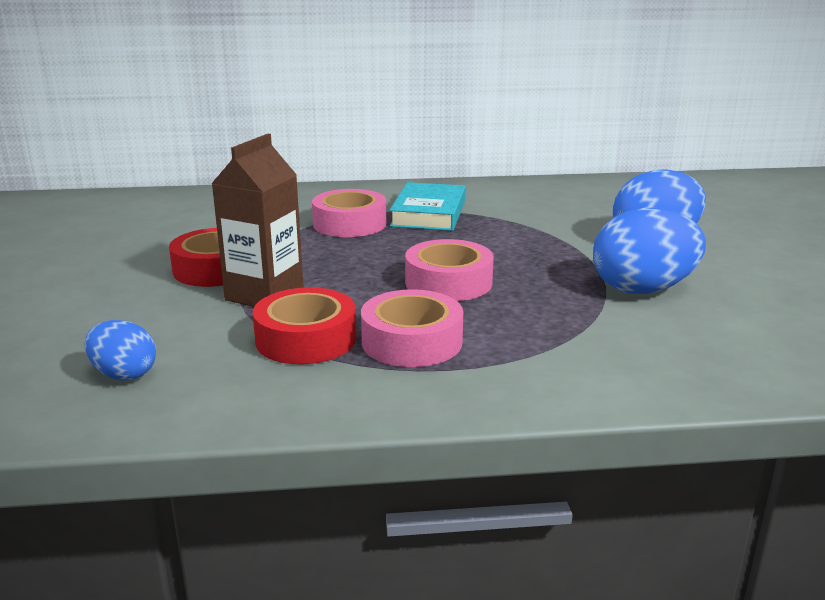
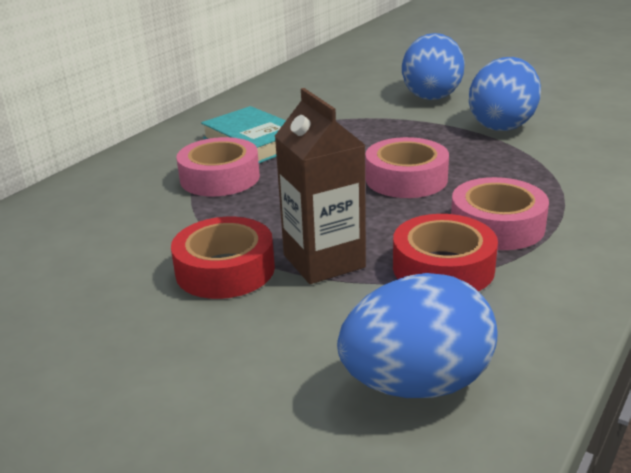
camera: 50 degrees left, 5 degrees up
blue egg [85,320,156,381] -> blue egg [337,273,497,398], size x1.79

